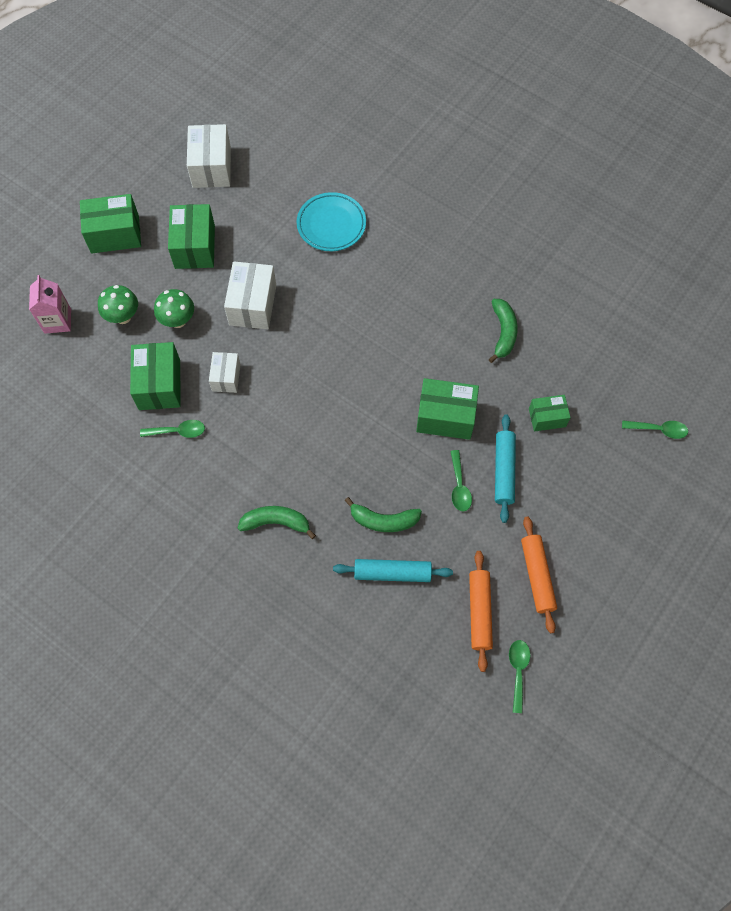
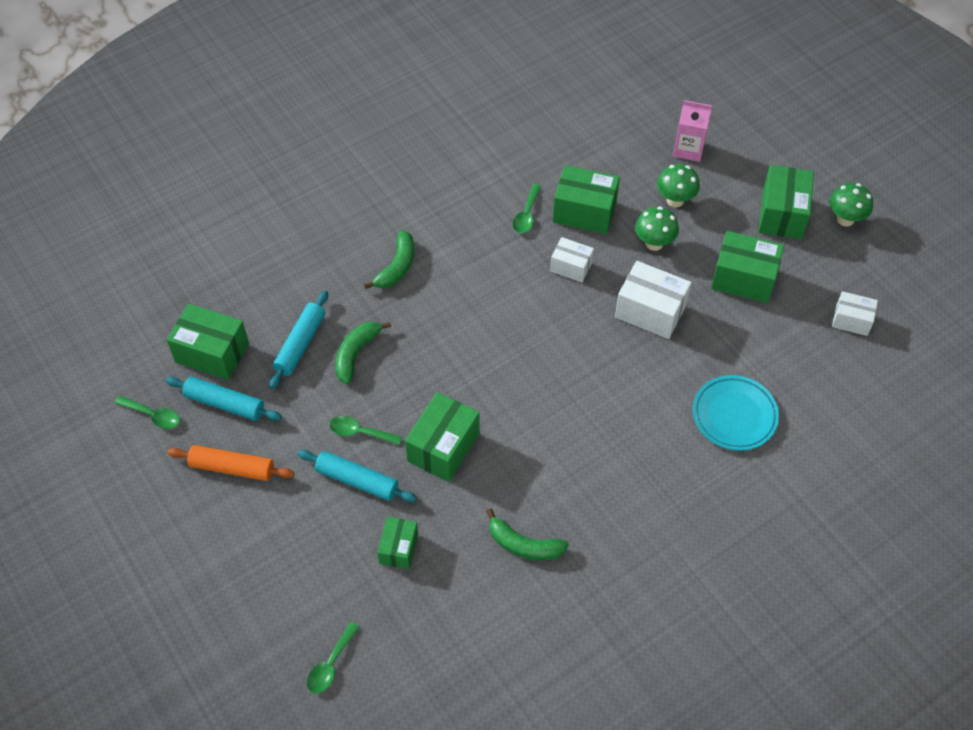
camera: 110 degrees right, 10 degrees down
white box [187,124,231,188] -> white box [832,291,878,336], size x0.61
orange rolling pin [469,551,493,672] -> turquoise rolling pin [166,377,282,421]
none -> green box [167,304,249,380]
none -> green mushroom [830,183,873,227]

